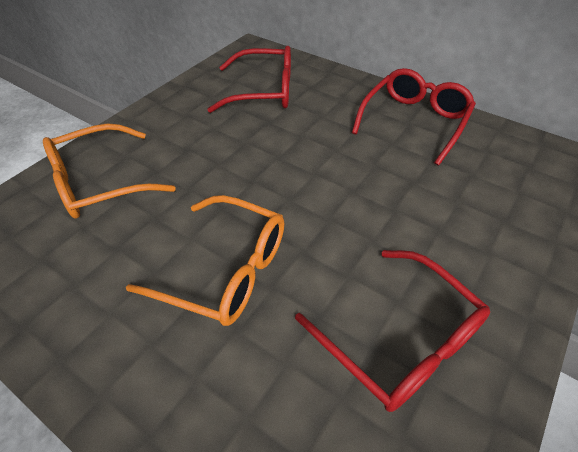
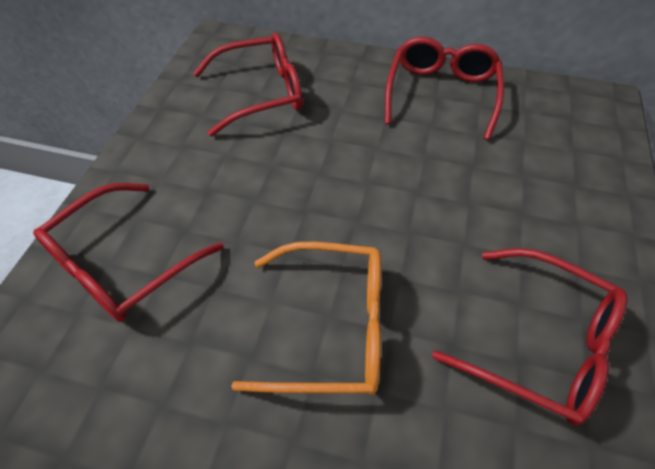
camera: 20 degrees left, 5 degrees up
orange glasses [43,124,176,219] -> red glasses [33,183,224,322]

